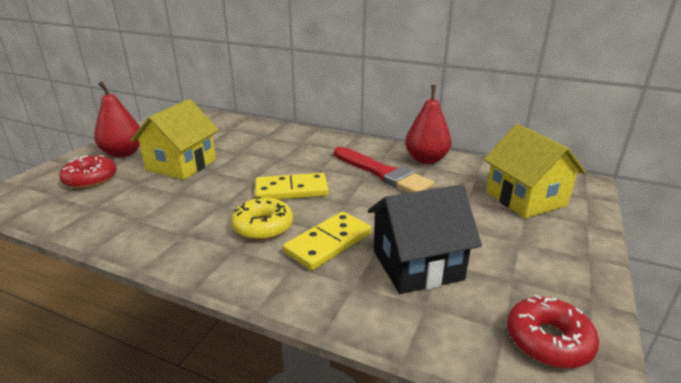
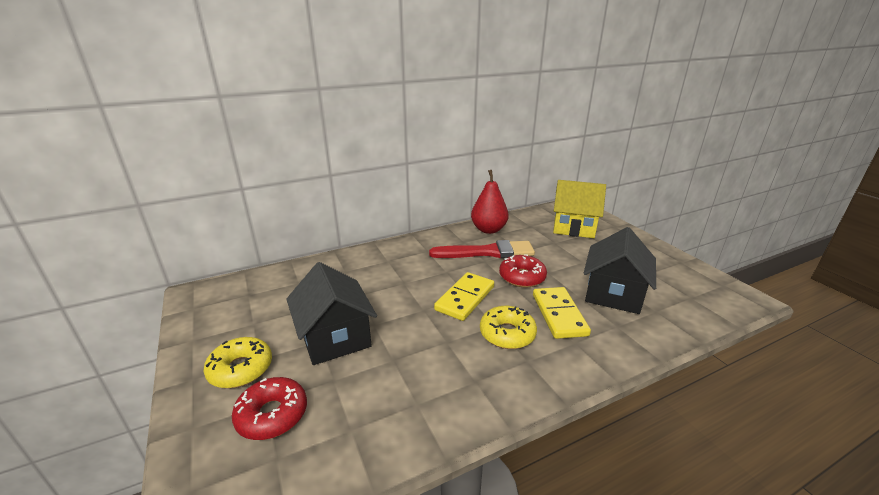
camera: 50 degrees left, 0 degrees up
red pear [94,81,140,158] -> yellow donut [204,337,272,388]
yellow house [131,99,219,180] -> black house [286,262,377,365]
red donut [507,294,599,368] -> red donut moved to [499,254,547,287]

